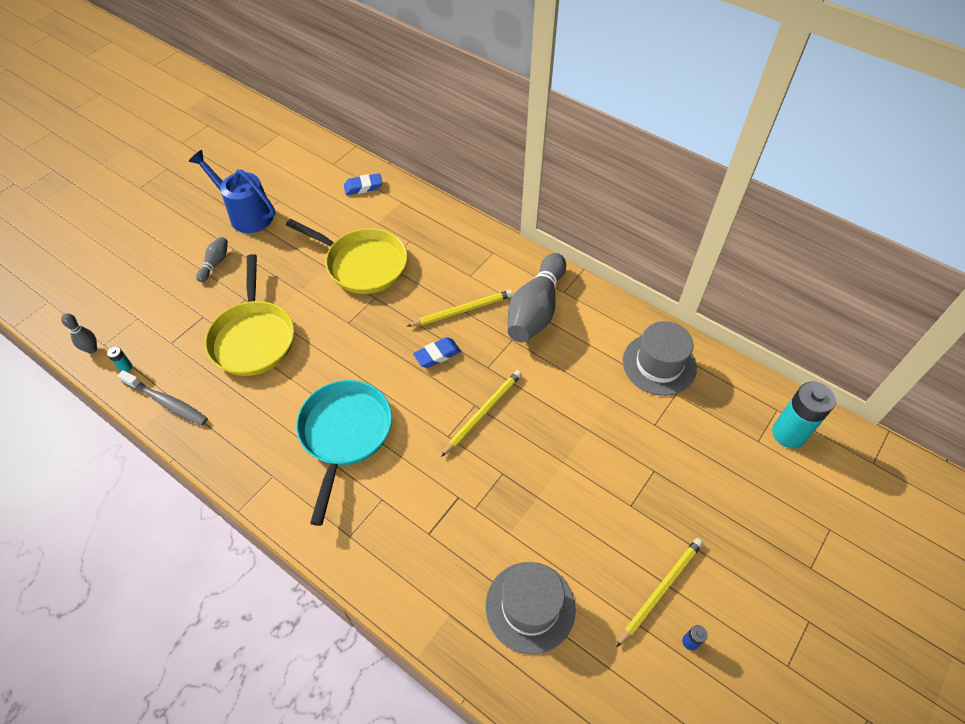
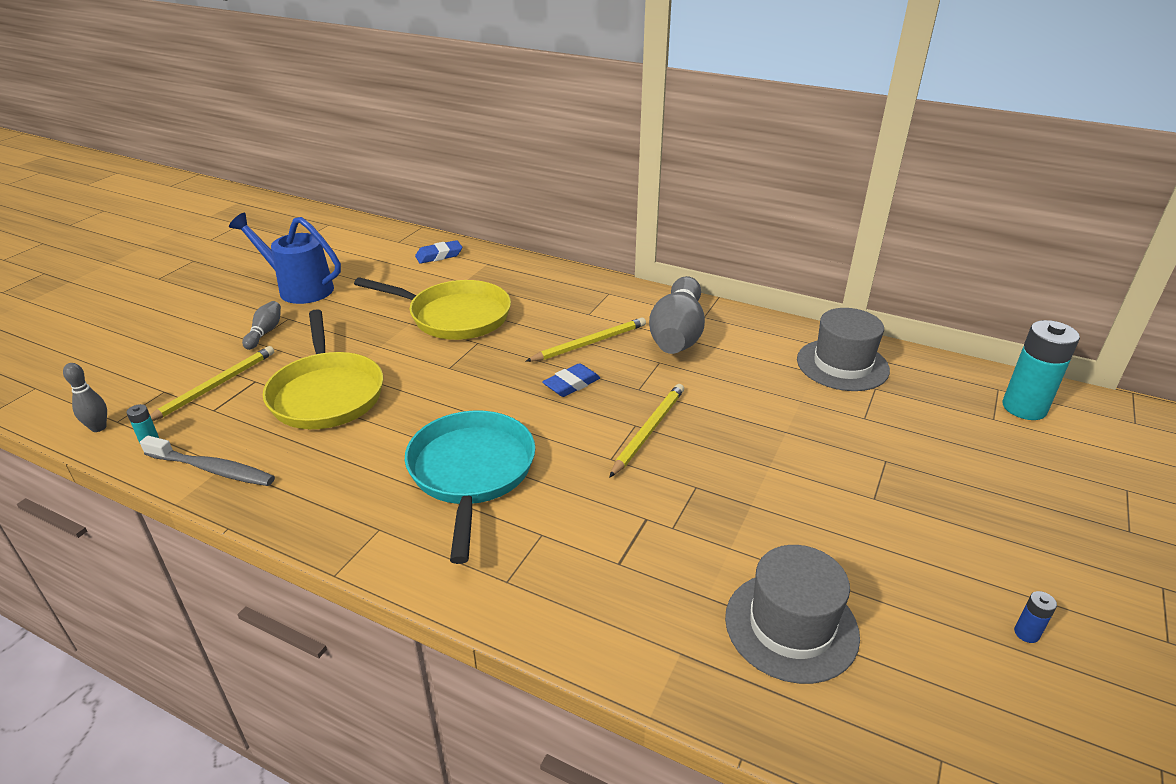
camera: 10 degrees left, 20 degrees down
yellow pencil [616,538,703,648] -> yellow pencil moved to [150,346,274,421]

